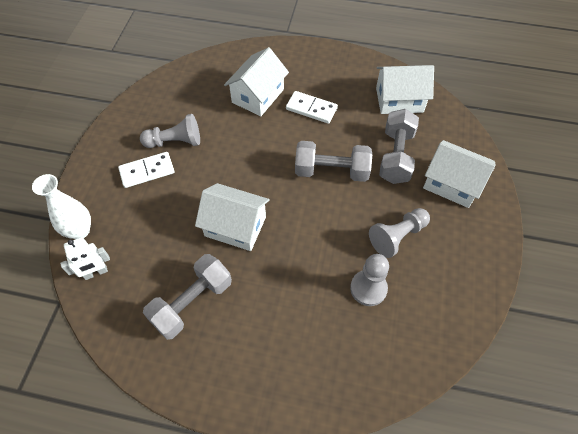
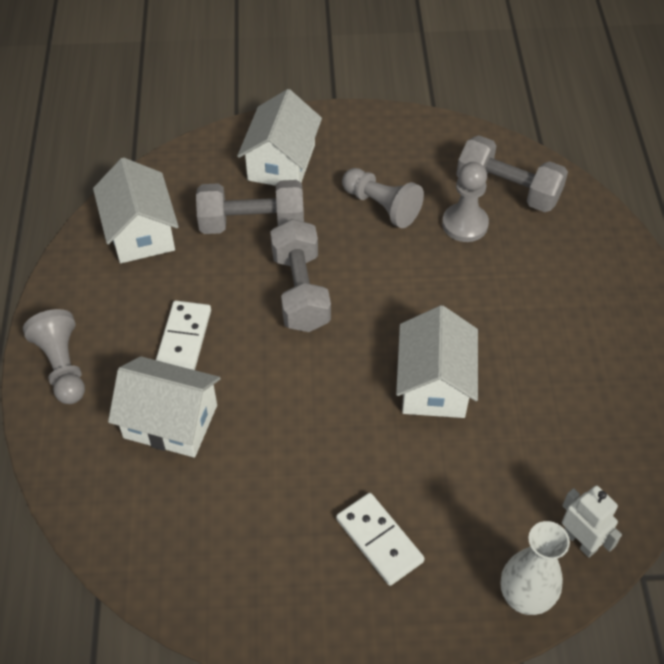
camera: 105 degrees left, 5 degrees down
grey pawn [140,114,200,148] -> grey pawn moved to [23,309,85,404]
grey dumbbell [143,254,232,340] -> grey dumbbell moved to [456,135,568,212]

